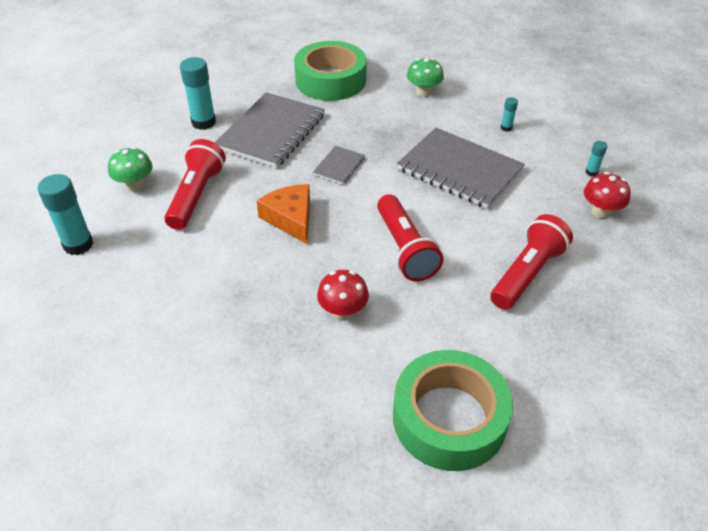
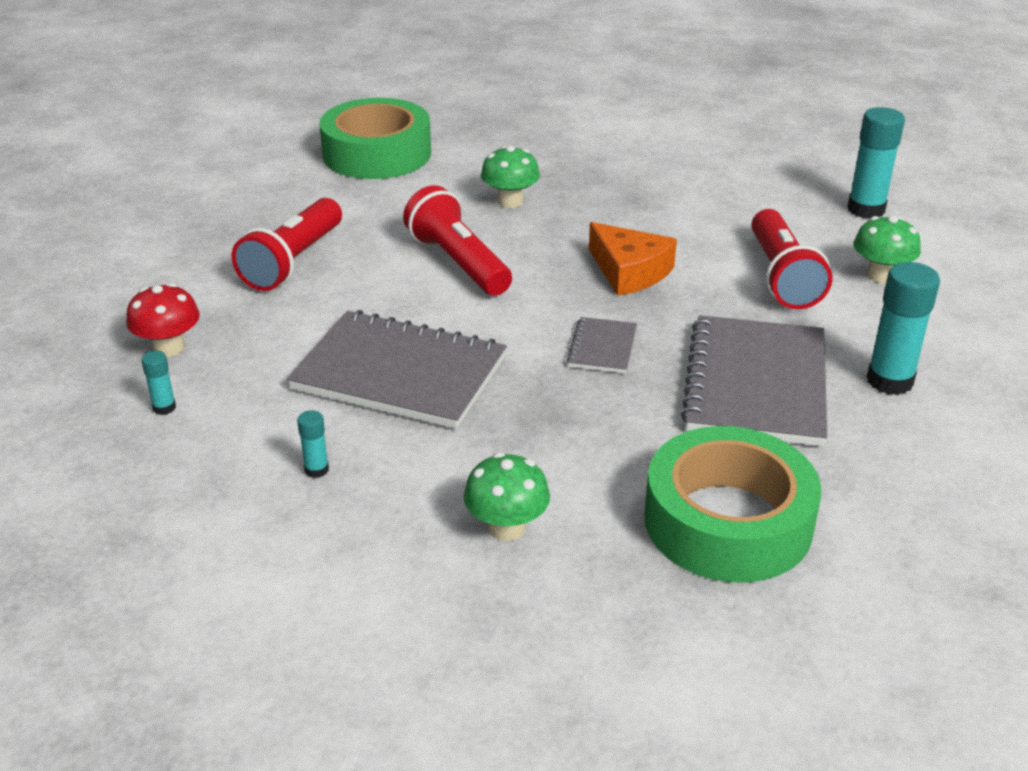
camera: 165 degrees right, 10 degrees down
red mushroom [317,270,369,320] -> green mushroom [481,146,540,208]

